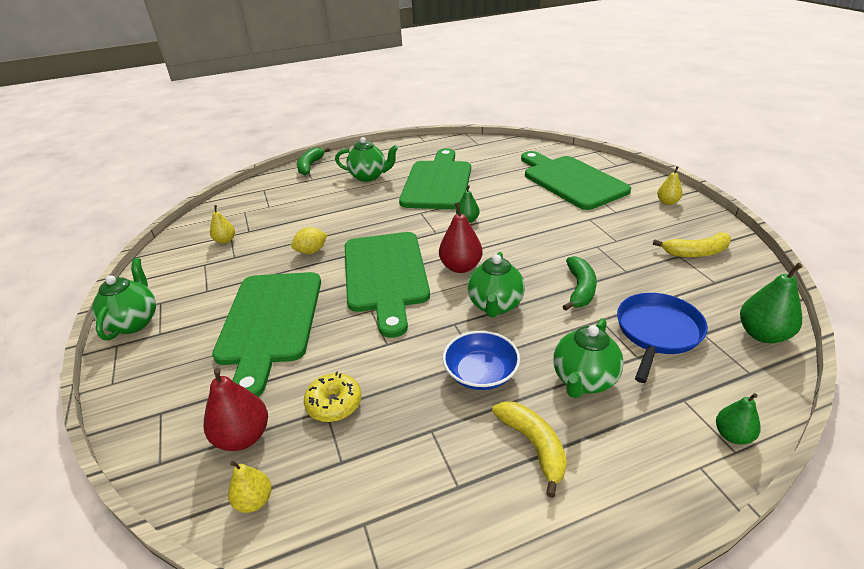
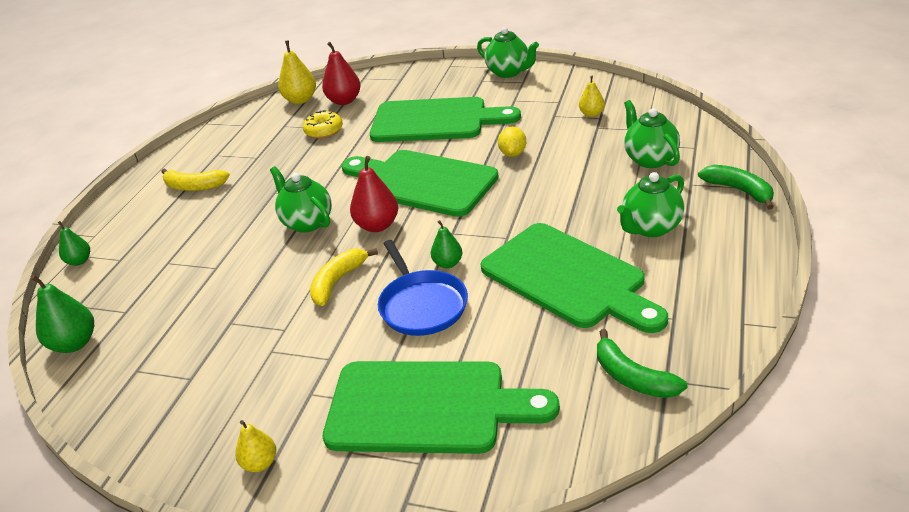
camera: 130 degrees right, 0 degrees up
green cutting board [212,272,321,397] -> green cutting board turned 150 degrees clockwise [370,97,521,142]
yellow pear [228,461,272,513] -> yellow pear [278,40,316,104], size x1.62
blue bowl [443,331,520,390] -> none
green teapot [553,318,624,398] -> green teapot moved to [624,100,680,168]
green banana [562,256,597,311] -> green banana moved to [597,329,687,398]
blue pan [617,293,708,383] -> blue pan moved to [378,240,468,336]
yellow banana [653,232,731,257] -> yellow banana moved to [310,248,378,306]

